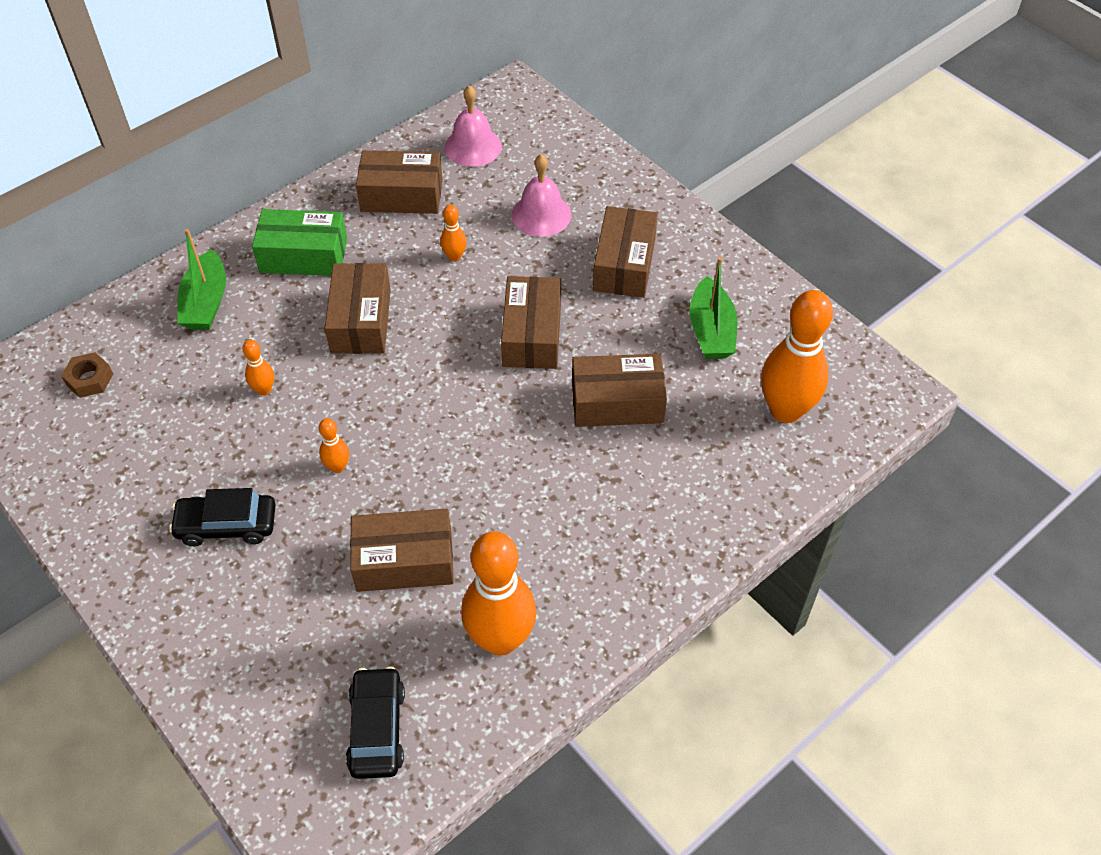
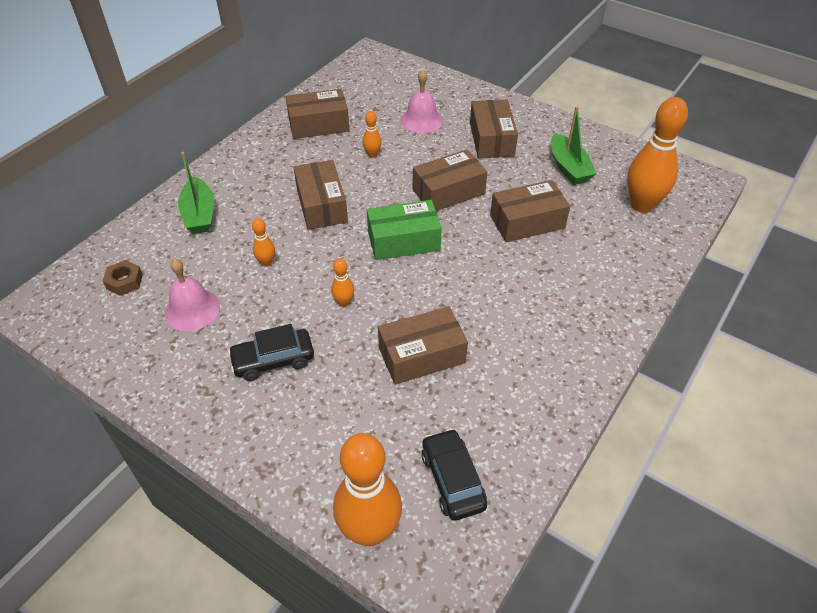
camera: 15 degrees left, 5 degrees down
green box [252,209,347,276] -> green box moved to [367,200,442,260]
pink bell [445,85,502,167] -> pink bell moved to [165,259,220,331]
orange bowling pin [461,531,536,656] -> orange bowling pin moved to [333,433,402,546]
brown box [501,276,561,369] -> brown box turned 75 degrees clockwise [413,149,487,211]

